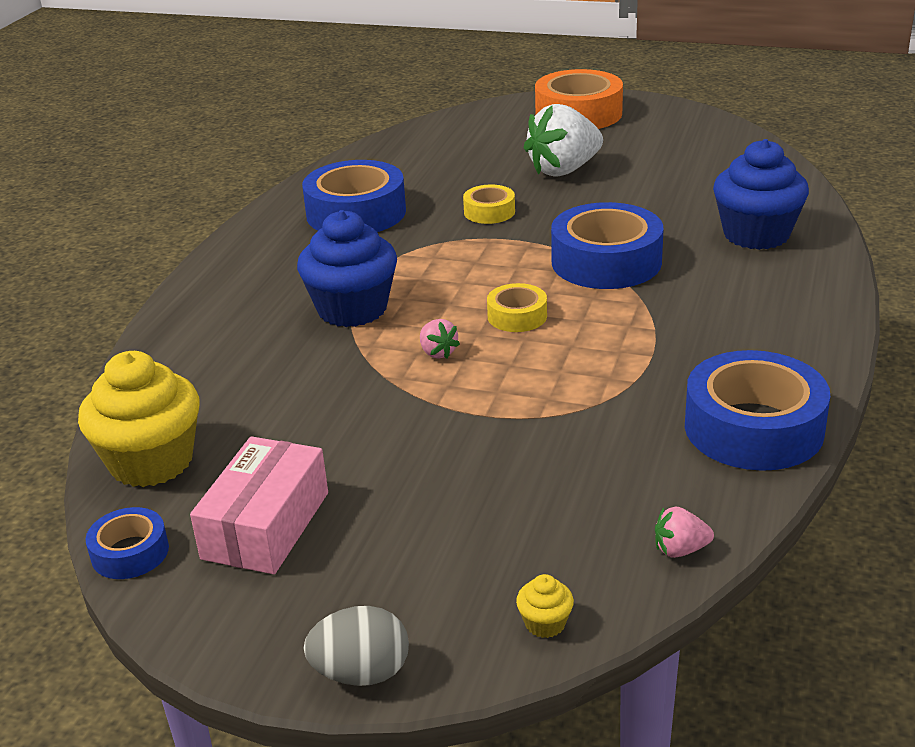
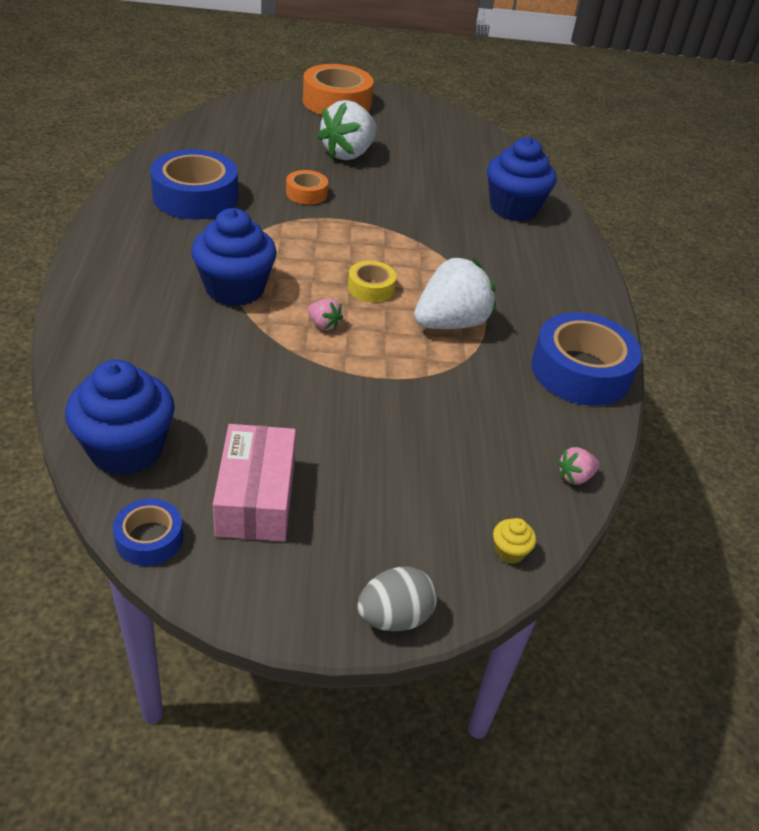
camera: 25 degrees left, 10 degrees up
yellow cupcake [78,351,200,487] -> blue cupcake [65,359,175,475]
yellow tape [463,185,515,224] -> orange tape [286,170,328,205]
blue tape [551,202,664,289] -> none
none -> white strawberry [414,256,496,329]

